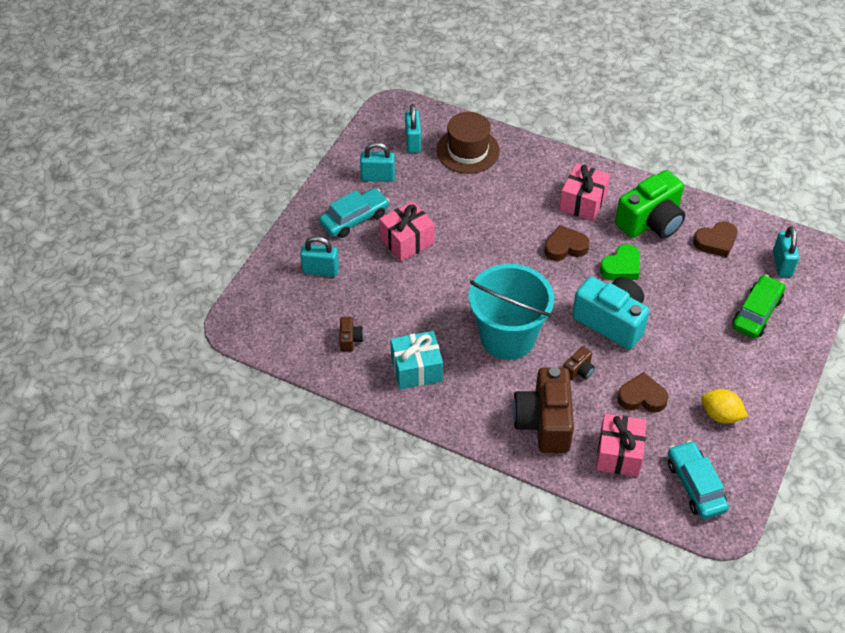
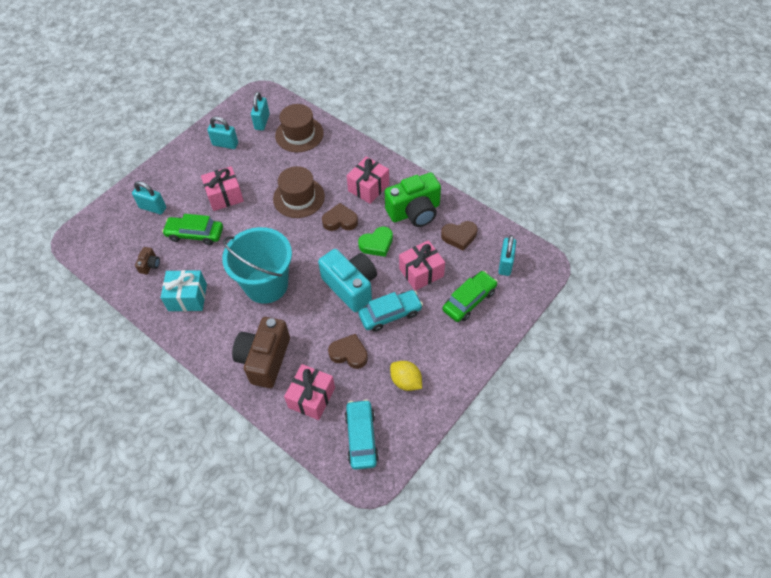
camera: 15 degrees right, 5 degrees up
turquoise car [319,188,389,238] -> turquoise car moved to [358,290,423,332]
brown camera [563,346,595,380] -> none
none -> green car [162,214,223,245]
none -> brown hat [273,166,325,218]
none -> pink gift [399,240,445,291]

